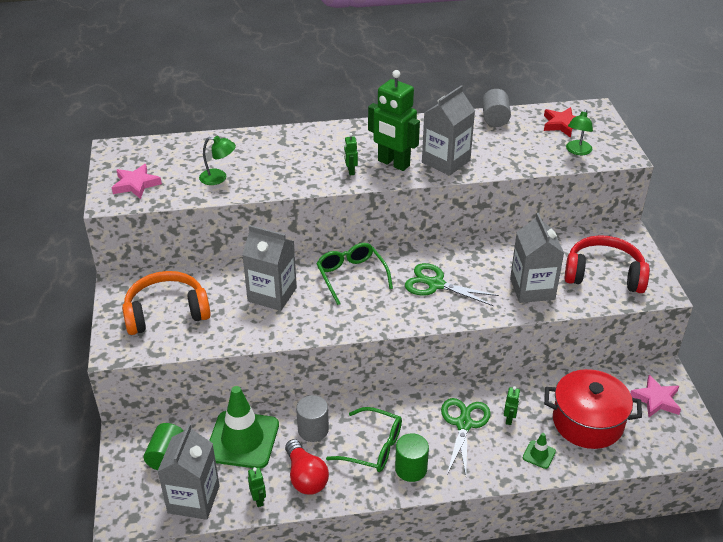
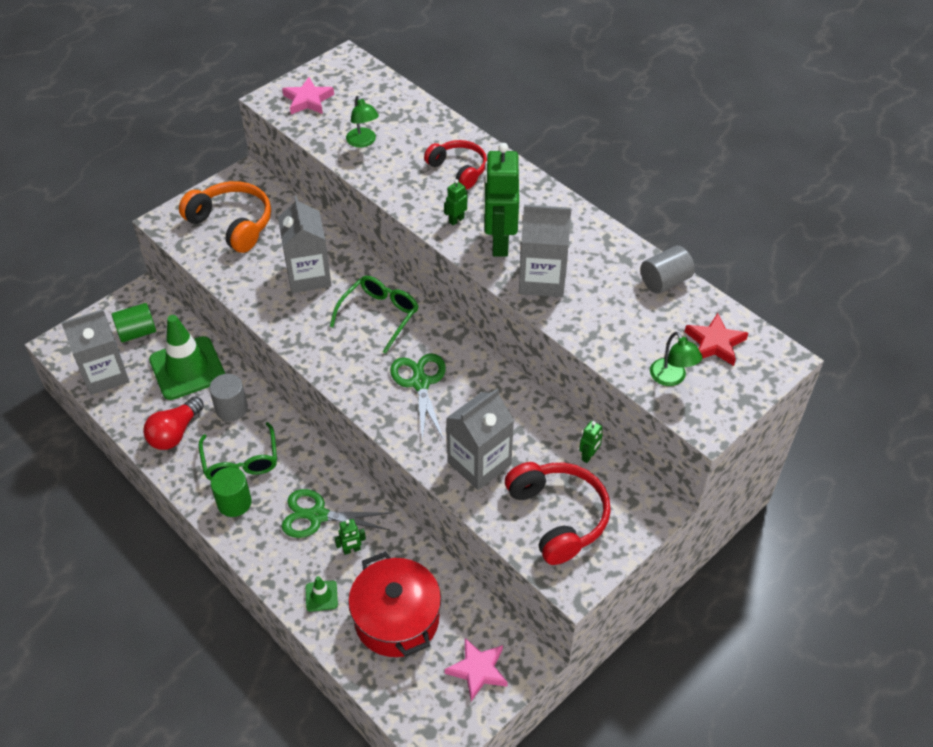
camera: 55 degrees right, 10 degrees up
green robot [248,467,266,507] -> green robot moved to [579,421,603,463]
green scissors [441,398,490,475] -> green scissors turned 150 degrees counterclockwise [281,489,391,538]
green lamp [566,109,593,155] -> green lamp turned 105 degrees counterclockwise [650,332,702,386]
none -> red headphones [424,140,487,189]

